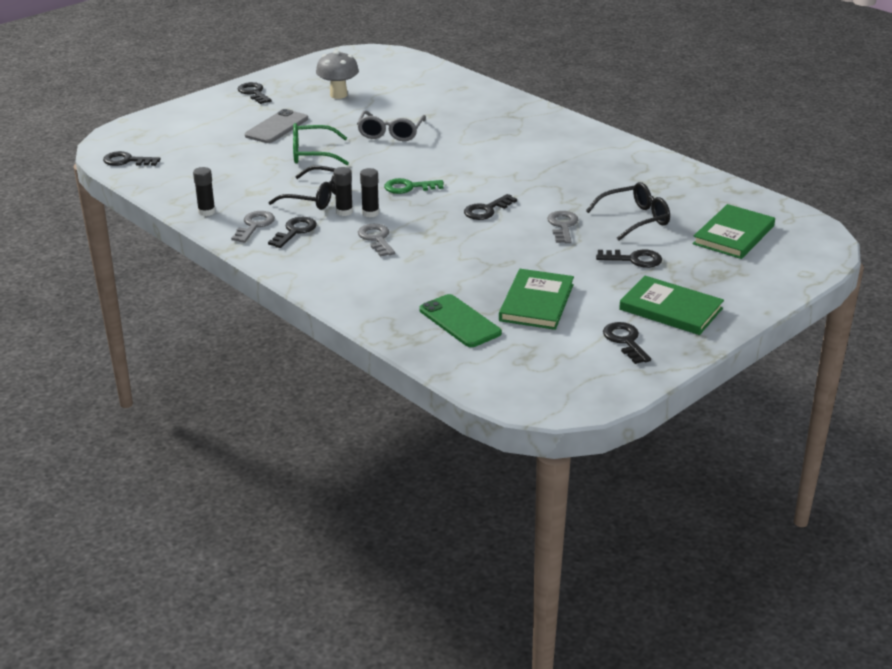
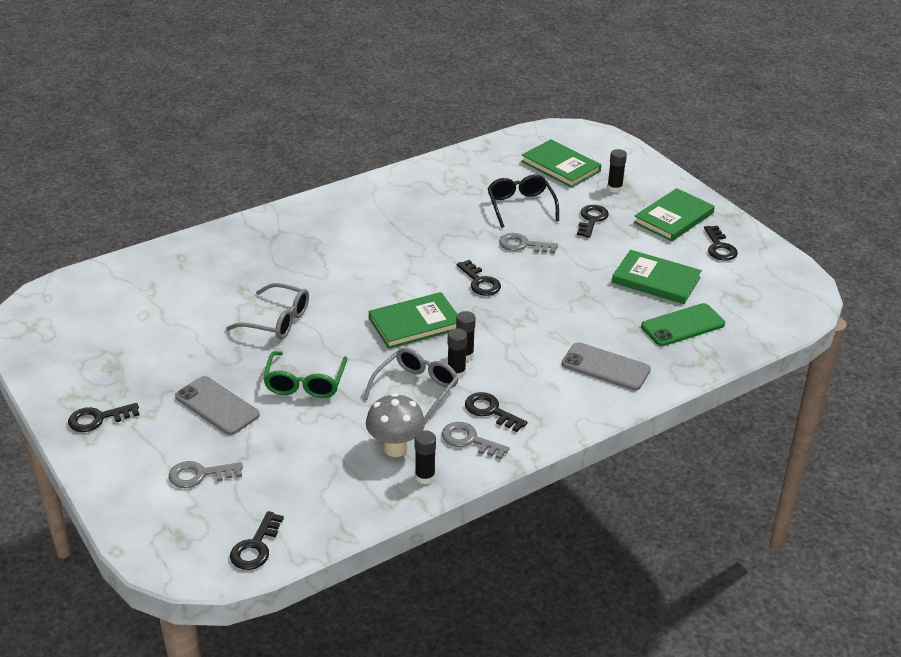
camera: 80 degrees left, 5 degrees up
black glasses [268,166,336,210] -> grey glasses [364,348,459,423]
grey mushroom [316,50,359,99] -> grey mushroom moved to [366,393,425,457]
grey key [358,224,395,257] -> grey key moved to [168,461,243,488]
green key [384,178,444,194] -> green book [369,292,458,349]
black key [603,322,651,364] -> black key turned 90 degrees counterclockwise [704,226,738,261]
none -> grey phone [562,342,651,391]
none -> black glue stick [607,149,627,193]

